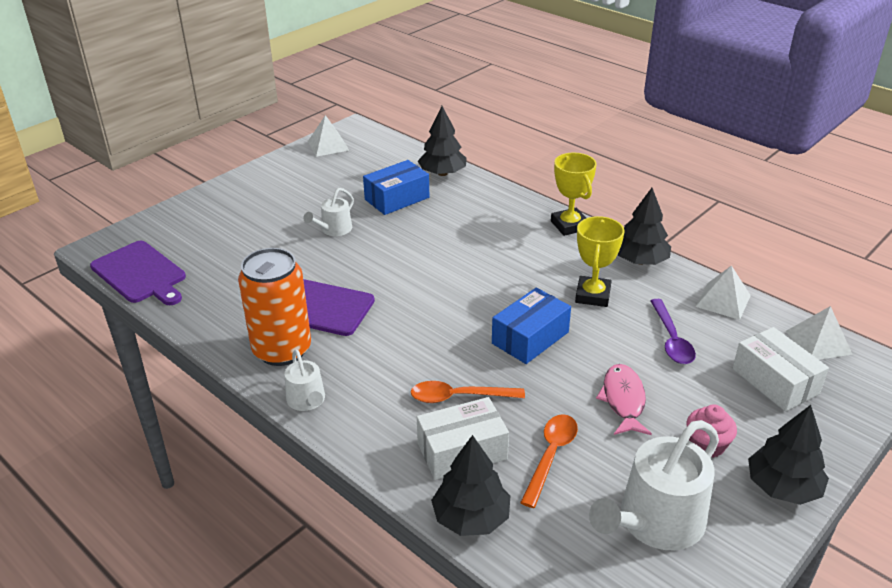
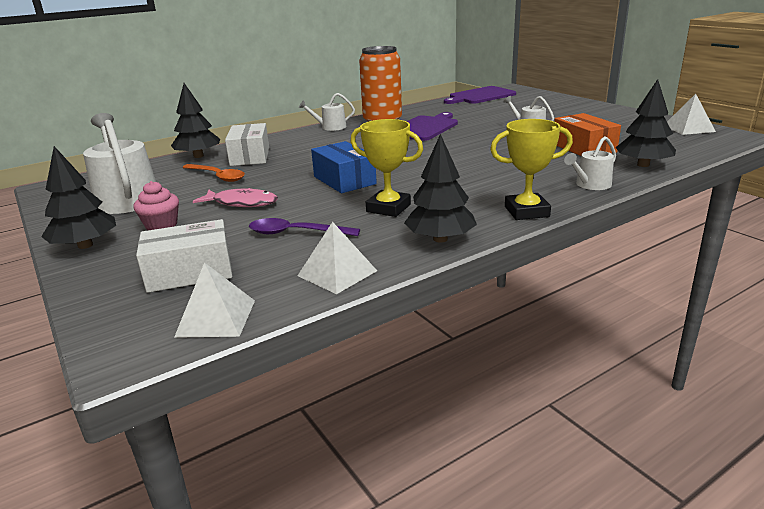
camera: 105 degrees right, 10 degrees down
blue box [363,160,429,215] -> orange box [554,113,621,156]
orange spoon [411,381,525,403] -> none
none -> white watering can [564,136,616,190]

